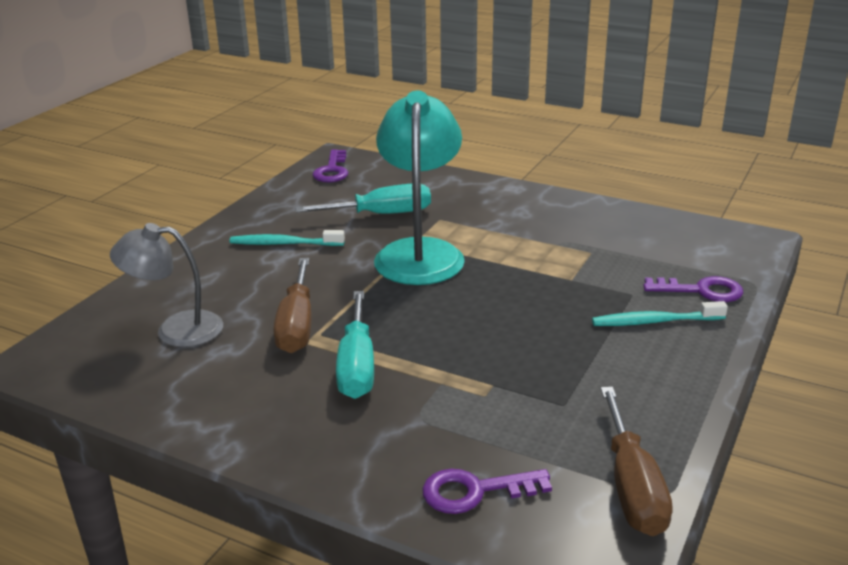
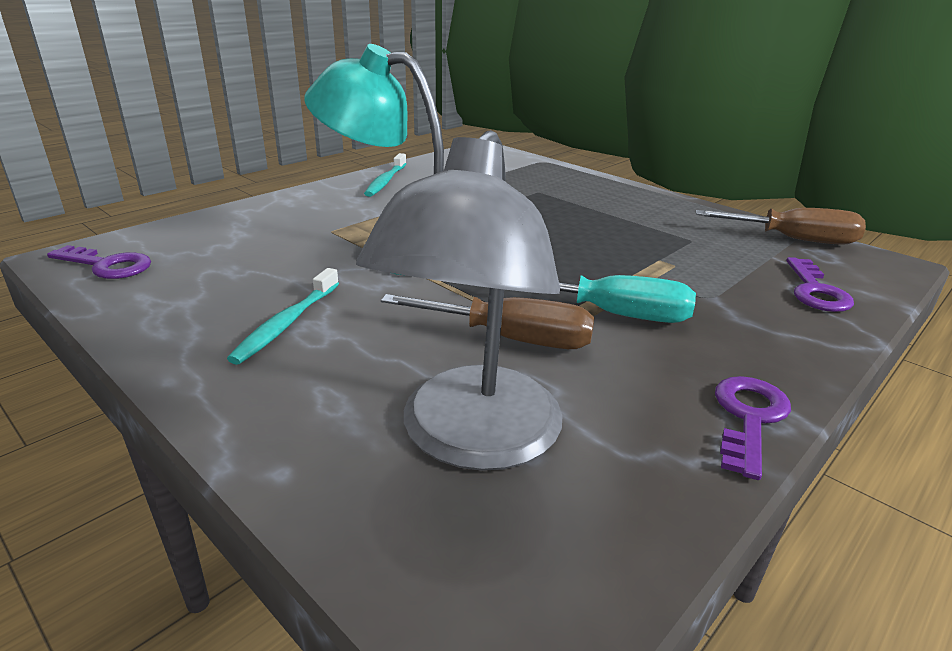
camera: 75 degrees left, 0 degrees up
grey lamp [110,223,223,347] -> grey lamp [356,130,563,471], size x1.57
turquoise screwdriver [295,184,431,214] -> none
turquoise toothbrush [592,301,728,326] -> turquoise toothbrush moved to [364,153,407,197]
purple key [643,276,743,302] -> purple key moved to [715,376,791,480]

